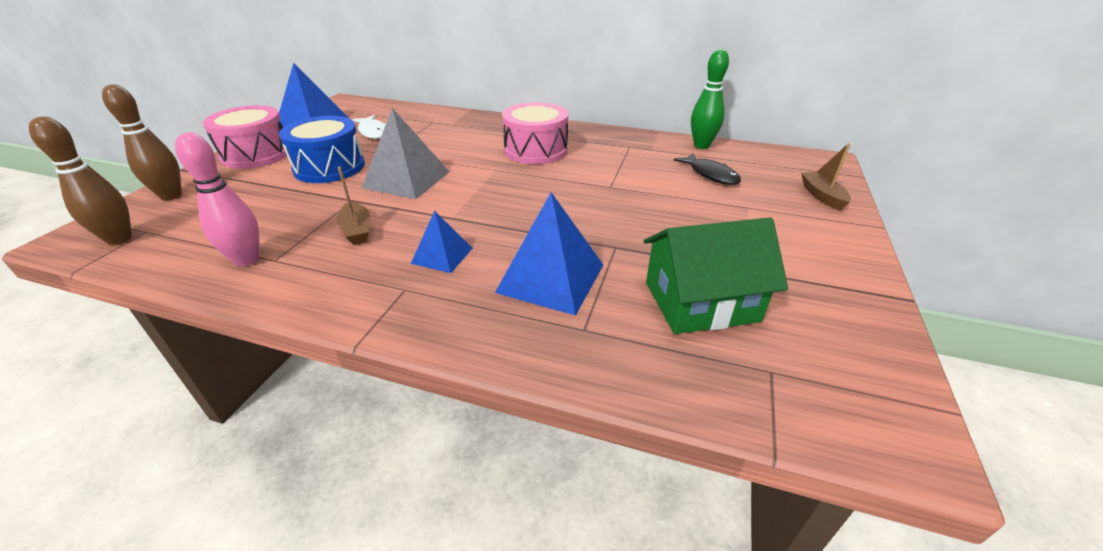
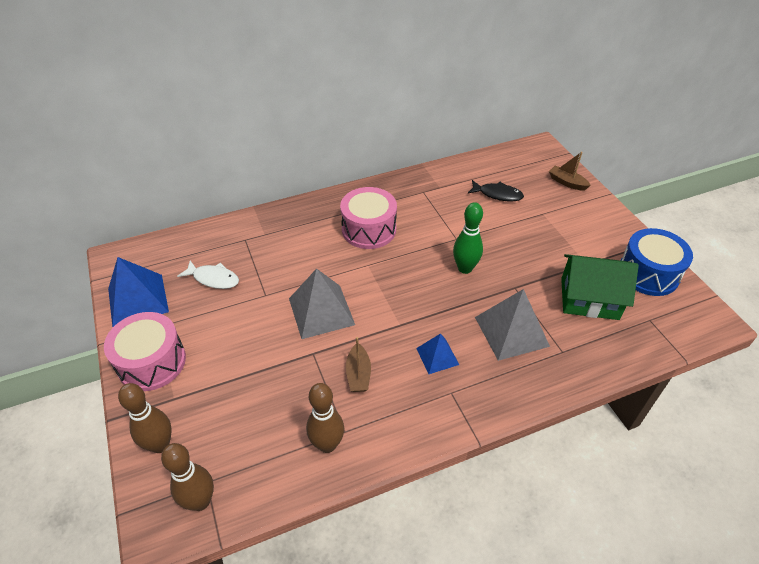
camera: 40 degrees left, 10 degrees up
pink bowling pin [175,133,259,267] -> brown bowling pin [306,383,344,453]
blue drum [279,116,365,183] -> blue drum moved to [621,228,693,296]
brown boat [337,167,370,245] -> brown boat turned 60 degrees clockwise [346,337,371,392]
blue pyramid [495,192,603,316] -> grey pyramid [475,289,550,361]
green house [643,217,788,334] -> green house turned 60 degrees clockwise [561,254,639,320]
green bowling pin [691,49,729,149] -> green bowling pin moved to [453,202,483,274]

